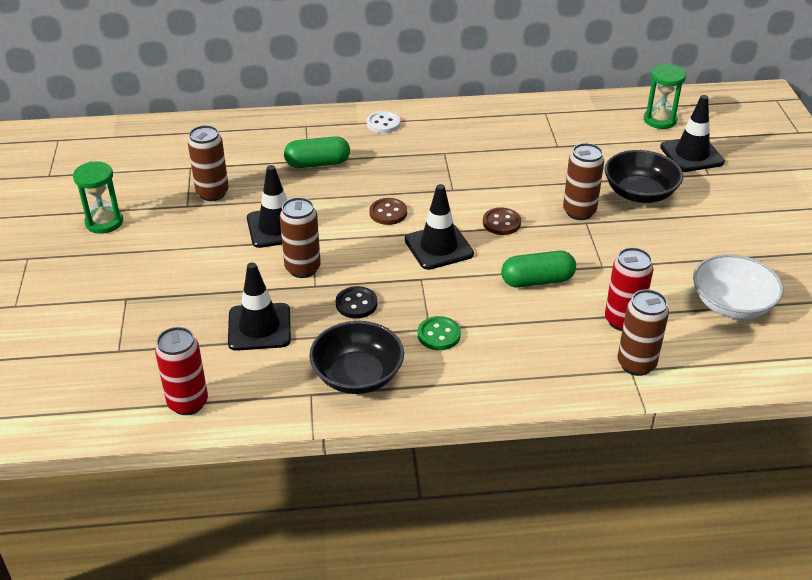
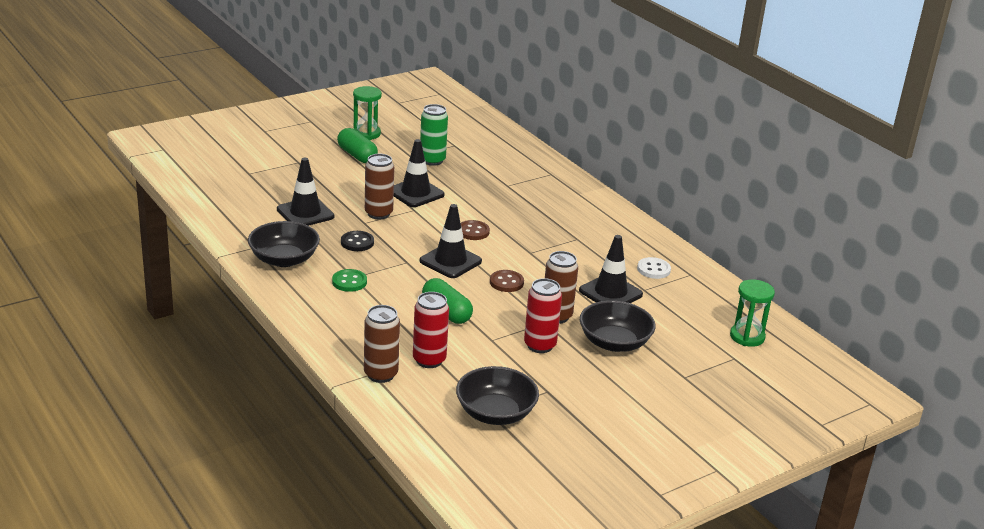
camera: 60 degrees right, 10 degrees down
red can [155,327,208,415] -> red can moved to [524,278,562,353]
brown can [188,125,229,201] -> green can [420,104,448,166]
green capsule [284,136,350,168] -> green capsule moved to [337,128,378,163]
white button [367,111,401,133] -> white button moved to [637,257,671,279]
black traffic cone [660,95,725,172] -> black traffic cone moved to [579,235,643,303]
white bowl [693,254,784,319] -> black bowl [456,366,539,425]

